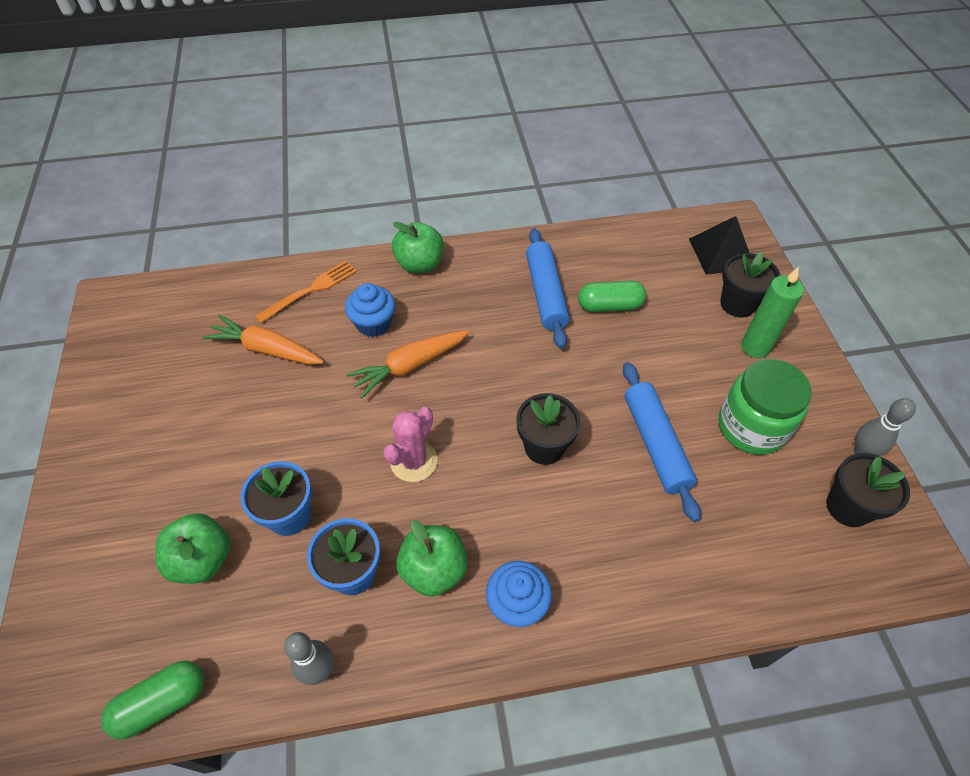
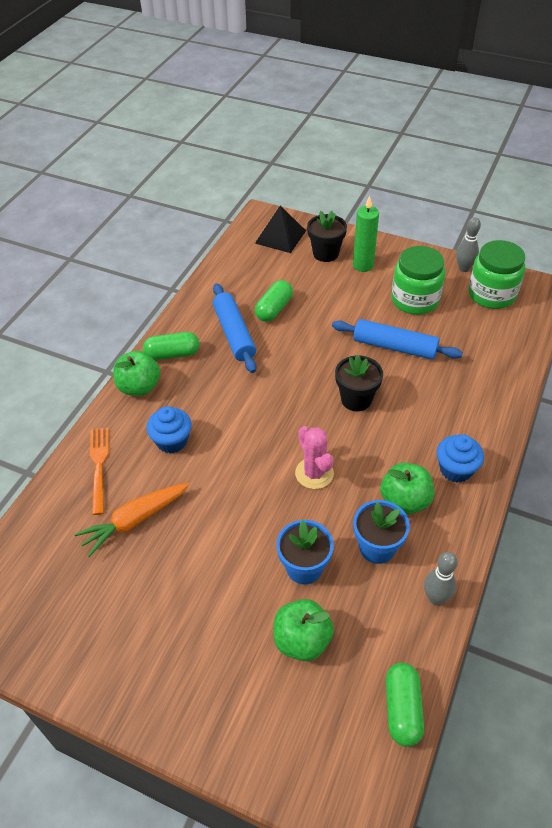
camera: 55 degrees left, 5 degrees down
orange carrot [346,330,470,398] -> none
blue rolling pin [526,228,570,349] -> blue rolling pin turned 45 degrees clockwise [213,284,257,373]
black flower pot [826,453,910,527] -> green jar [468,240,525,309]
none -> green capsule [143,332,200,360]

